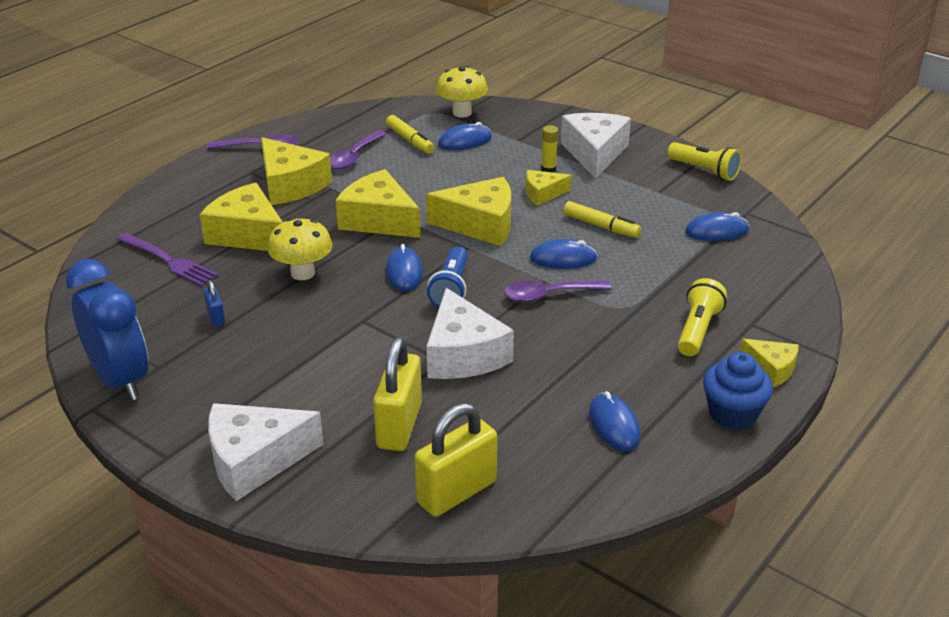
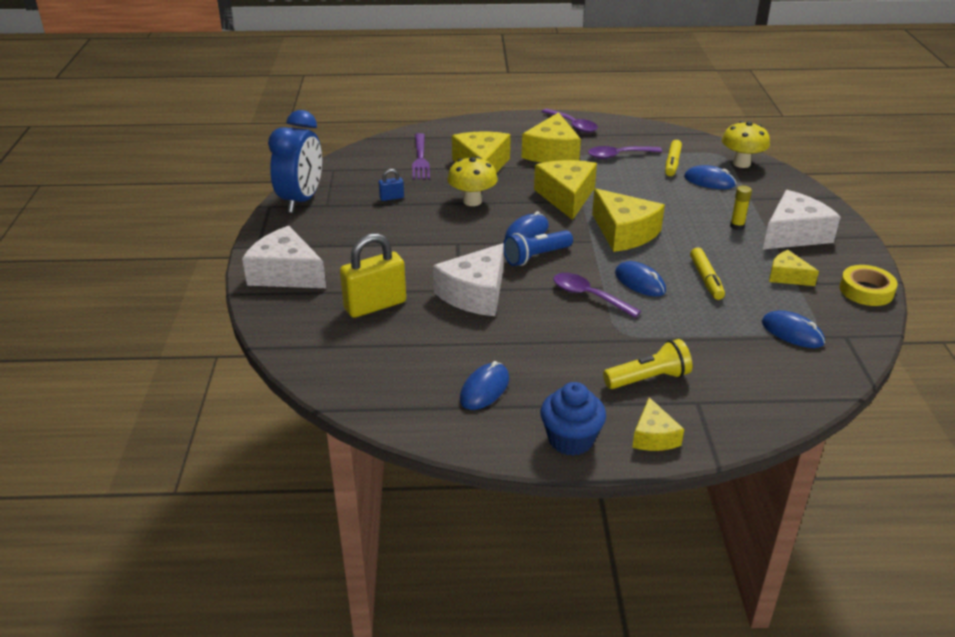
camera: 50 degrees right, 0 degrees up
blue padlock [204,280,225,326] -> blue padlock turned 45 degrees clockwise [379,169,404,201]
yellow padlock [415,403,497,517] -> none
yellow cheese [526,170,572,206] -> yellow cheese moved to [769,250,819,286]
yellow flashlight [667,142,742,181] -> yellow tape [839,265,898,306]

